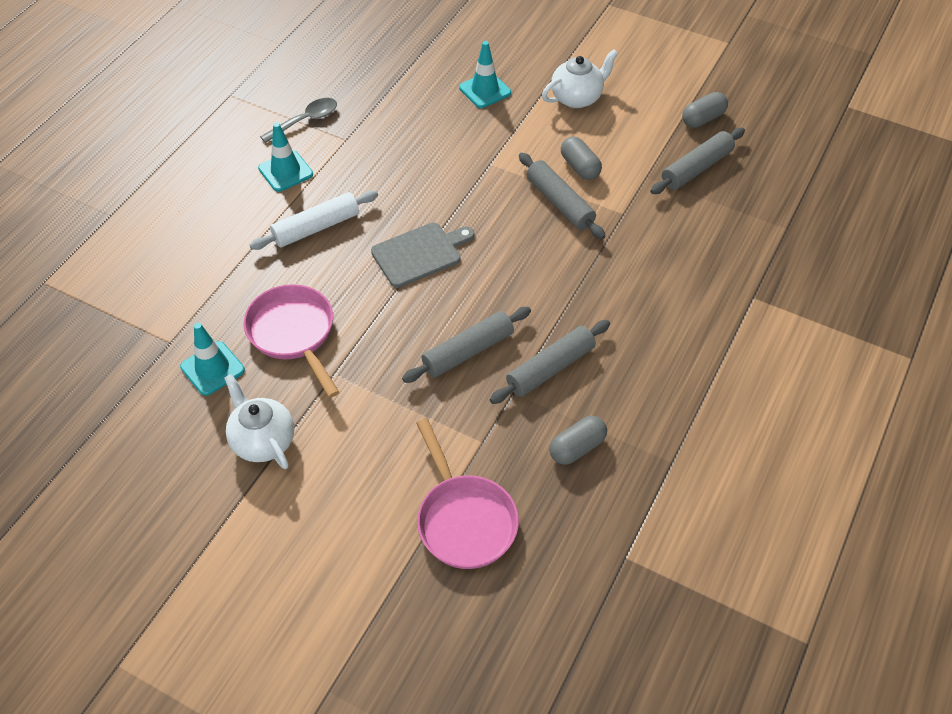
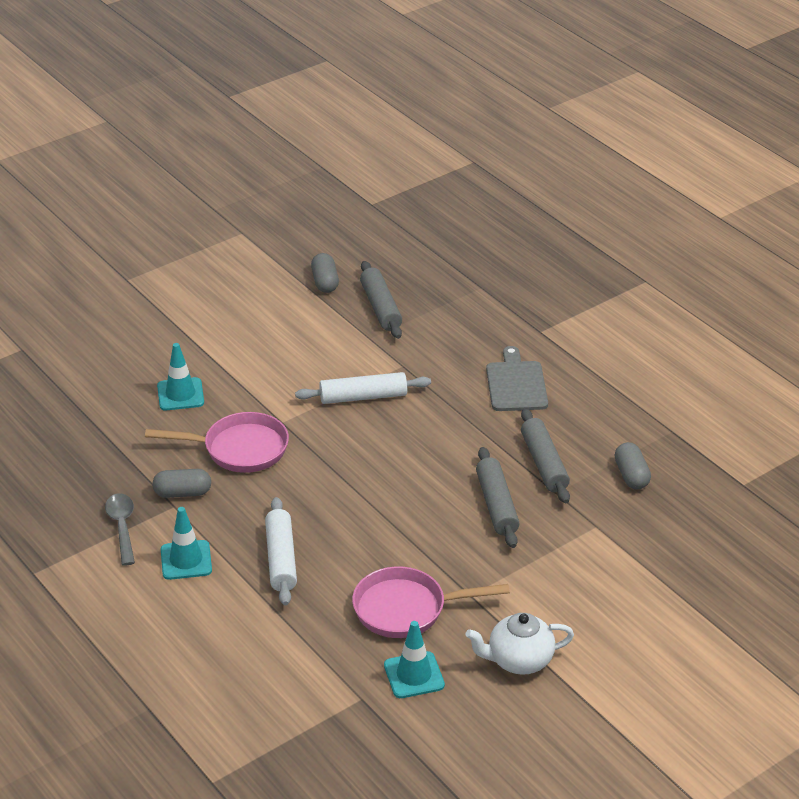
camera: 65 degrees left, 15 degrees down
grey cutting board [371,223,474,288] -> grey cutting board moved to [486,346,548,411]
pink pan [417,418,519,569] -> pink pan moved to [145,412,289,473]
grey rolling pin [519,153,605,239] -> white rolling pin [295,372,431,404]
white teapot [542,49,618,108] -> none
grey capsule [561,136,602,180] -> grey capsule moved to [152,469,211,498]

